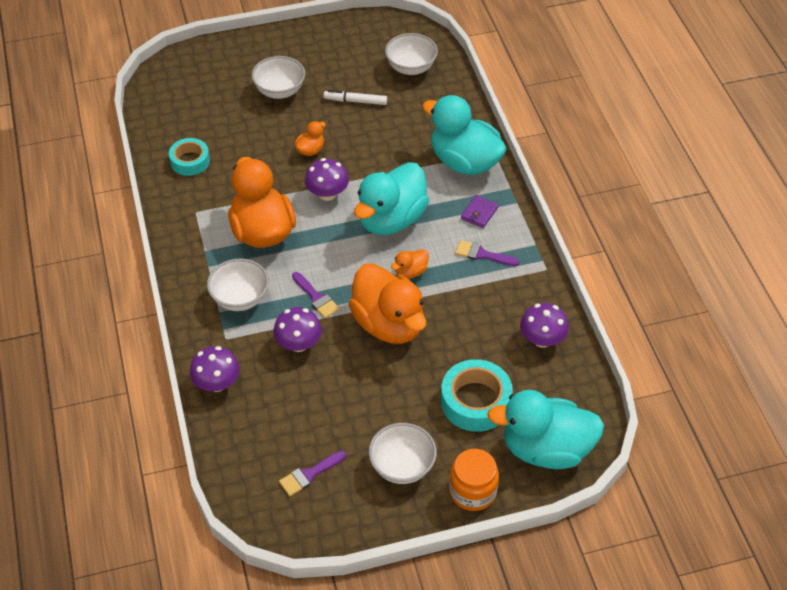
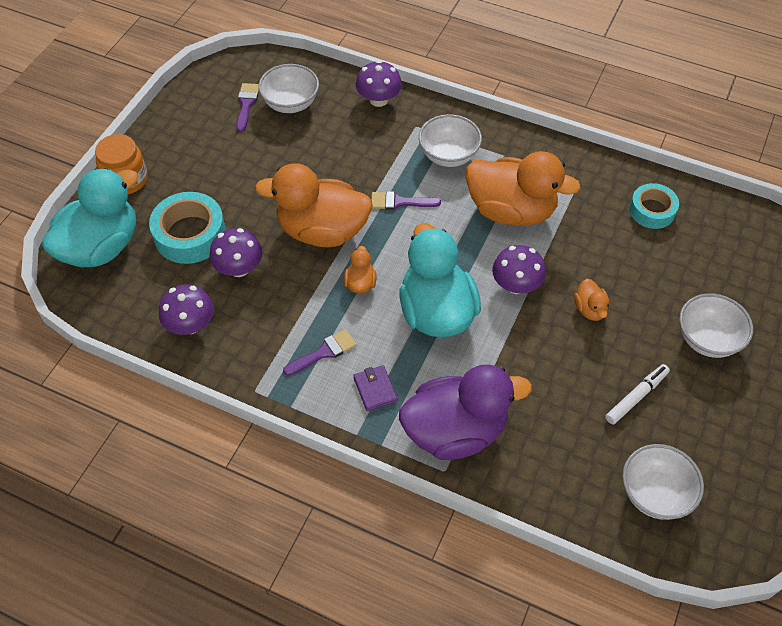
camera: 130 degrees right, 5 degrees up
purple mushroom [273,307,322,352] -> purple mushroom moved to [210,228,263,277]
white bowl [369,423,437,484] -> white bowl moved to [258,64,319,113]
turquoise duck [422,95,507,175] -> purple duck [399,364,532,460]

